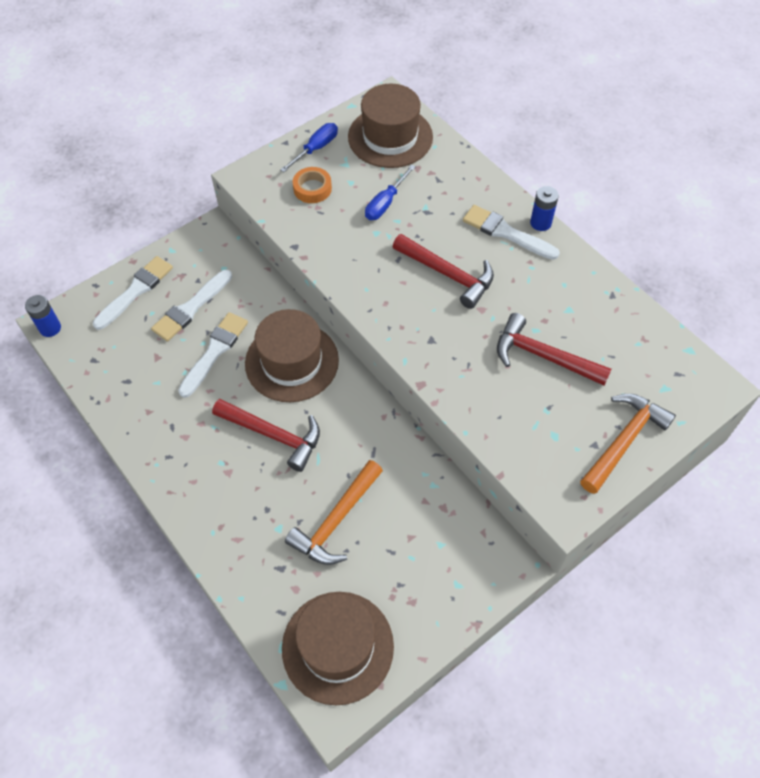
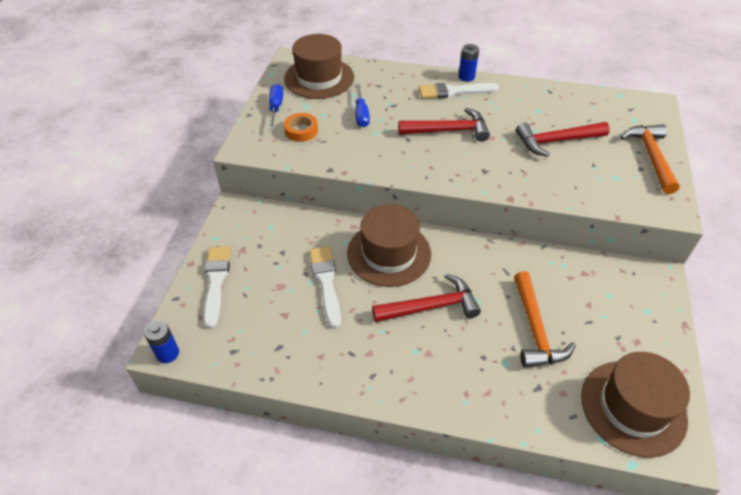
camera: 40 degrees left, 10 degrees down
white brush [151,270,232,342] -> none

